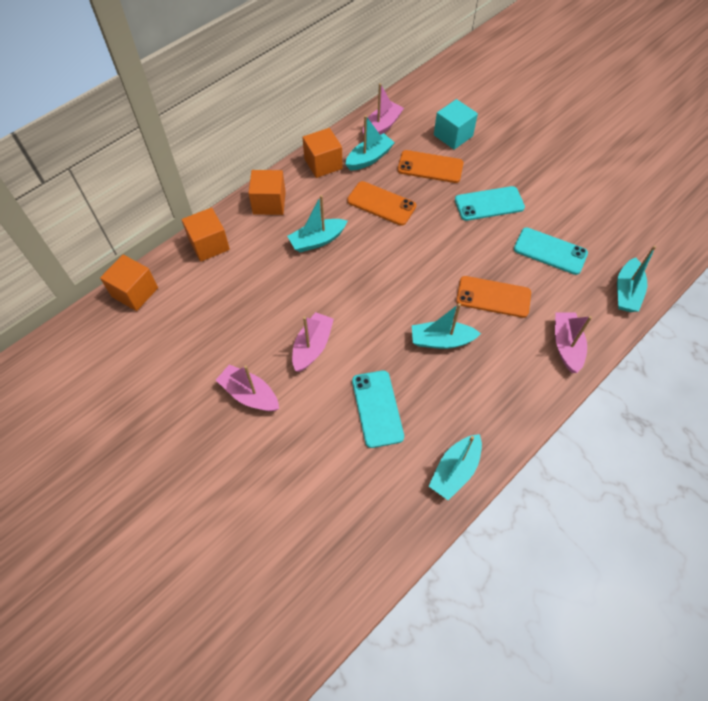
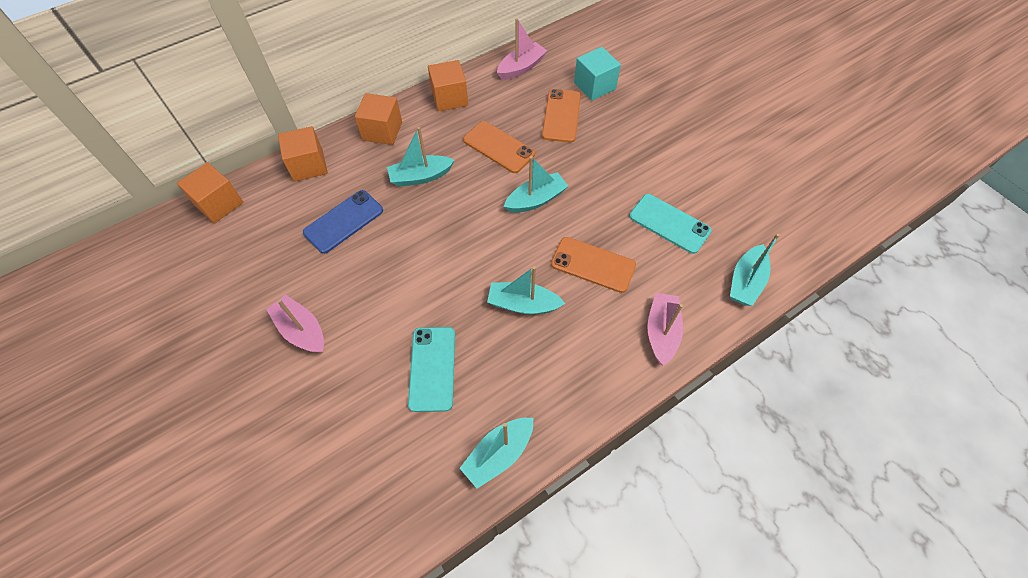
camera: 10 degrees right, 0 degrees up
pink boat [292,312,334,372] -> none
turquoise boat [345,115,395,171] -> turquoise boat moved to [504,156,568,213]
orange phone [398,150,464,183] -> orange phone turned 75 degrees clockwise [542,89,581,143]
turquoise phone [455,186,525,221] -> none
none -> blue phone [303,190,383,254]

